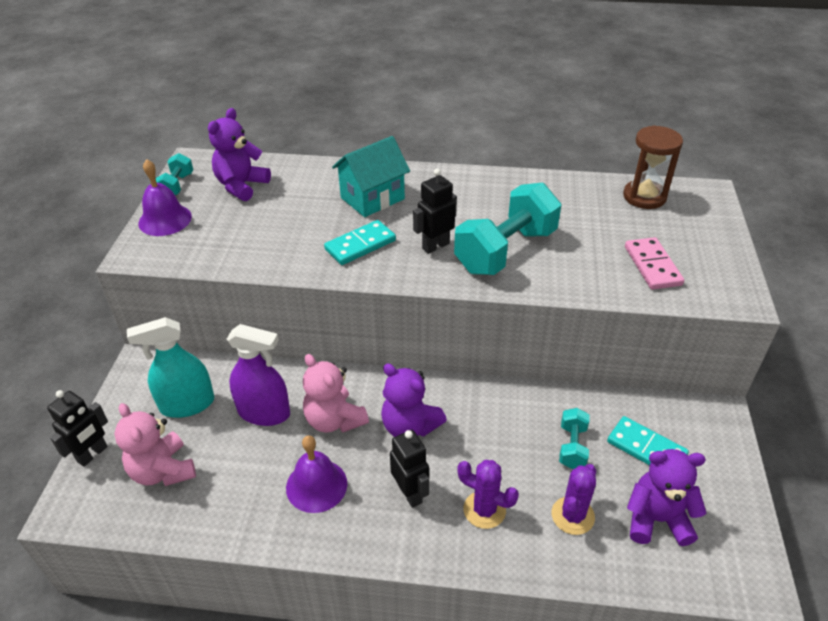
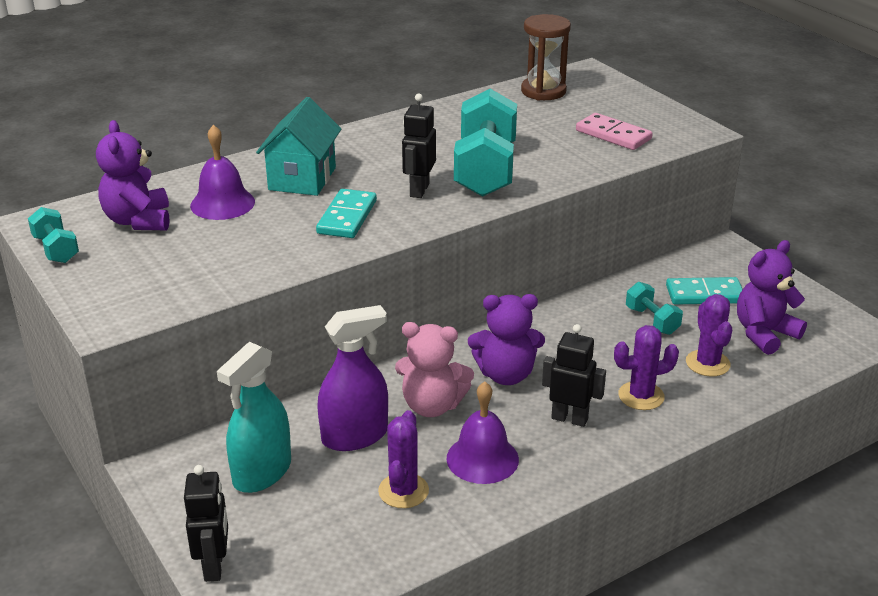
camera: 40 degrees left, 10 degrees down
pink teddy bear [114,403,196,486] -> none
purple bell [138,159,192,236] -> purple bell moved to [190,125,255,220]
none -> purple cactus [378,410,429,508]

